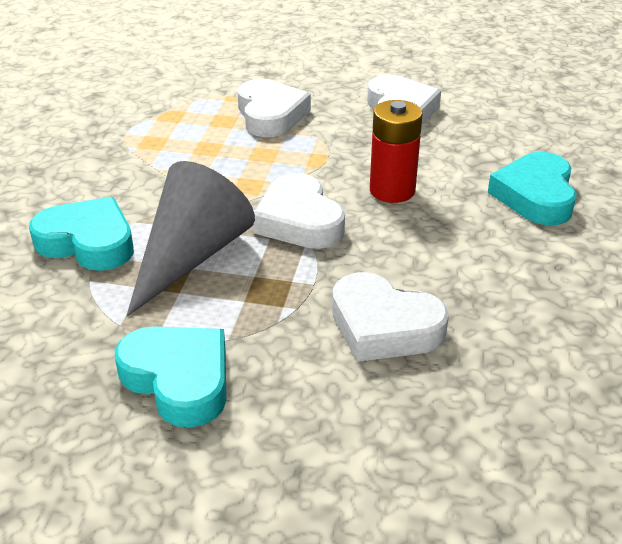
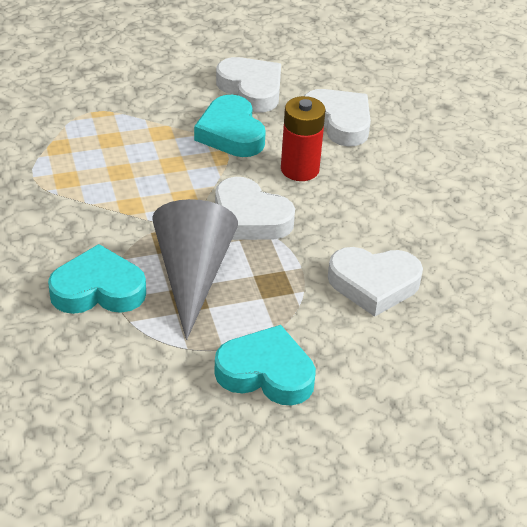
camera: 30 degrees left, 5 degrees up
white heart [237,79,311,137] -> white heart moved to [304,89,371,146]
turquoise heart [488,152,577,225] -> turquoise heart moved to [194,95,266,157]

